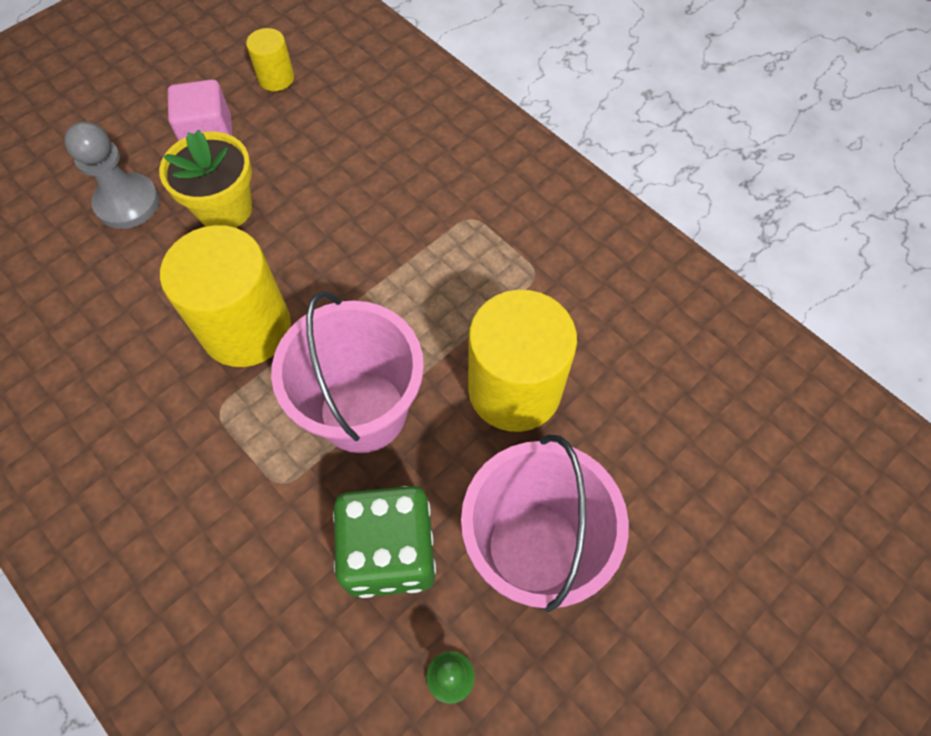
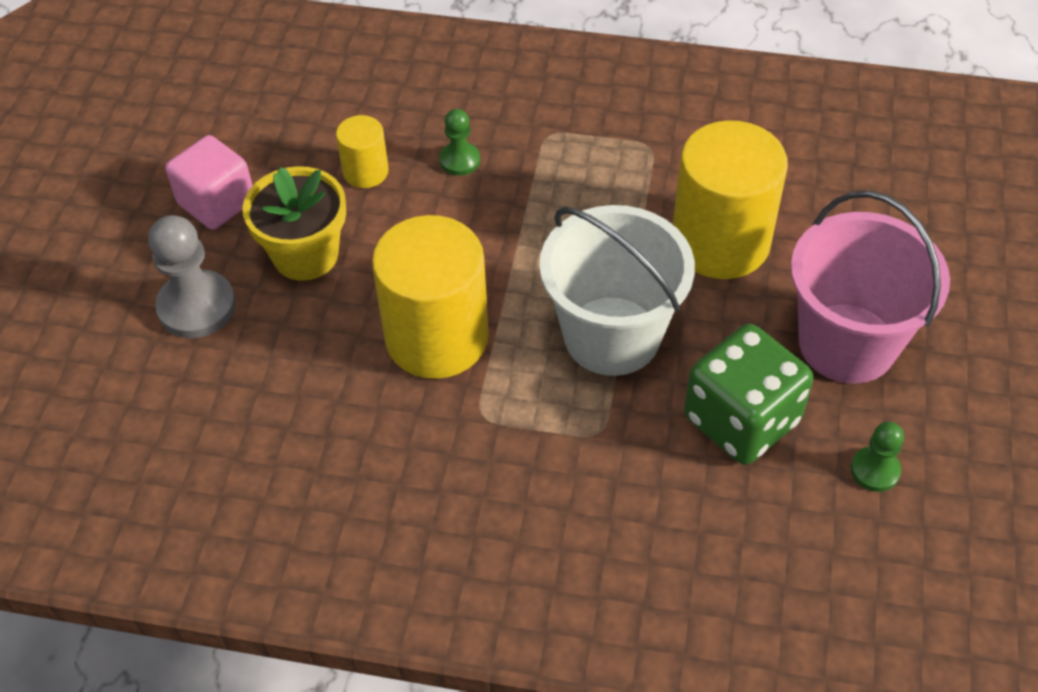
camera: 35 degrees left, 10 degrees down
yellow cylinder [246,28,294,91] -> yellow cylinder moved to [336,115,389,188]
pink bucket [271,291,424,453] -> white bucket [539,205,695,376]
none -> green pawn [439,109,480,176]

